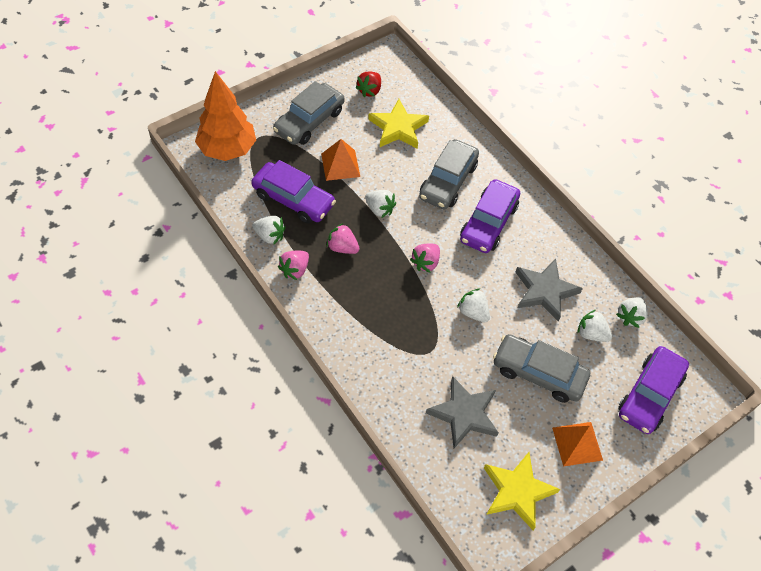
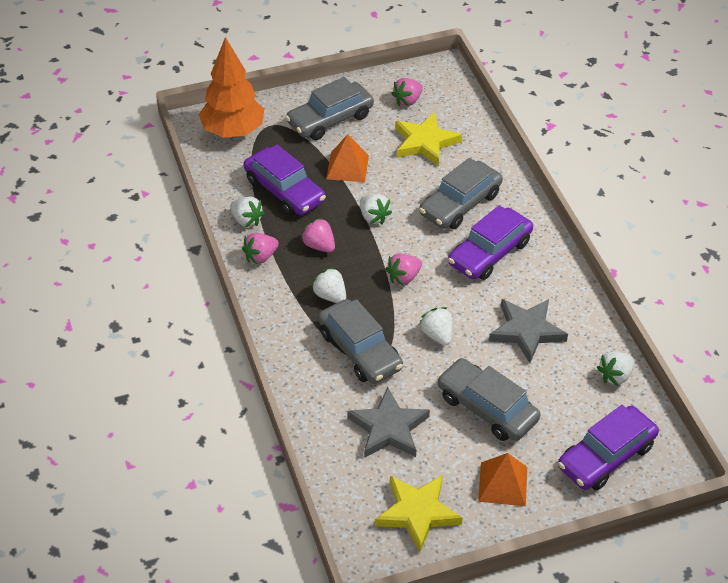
camera: 20 degrees right, 10 degrees down
red strawberry [355,72,381,97] -> pink strawberry [391,78,423,106]
white strawberry [577,310,612,342] -> white strawberry moved to [311,267,346,303]
none -> grey car [318,299,403,384]

